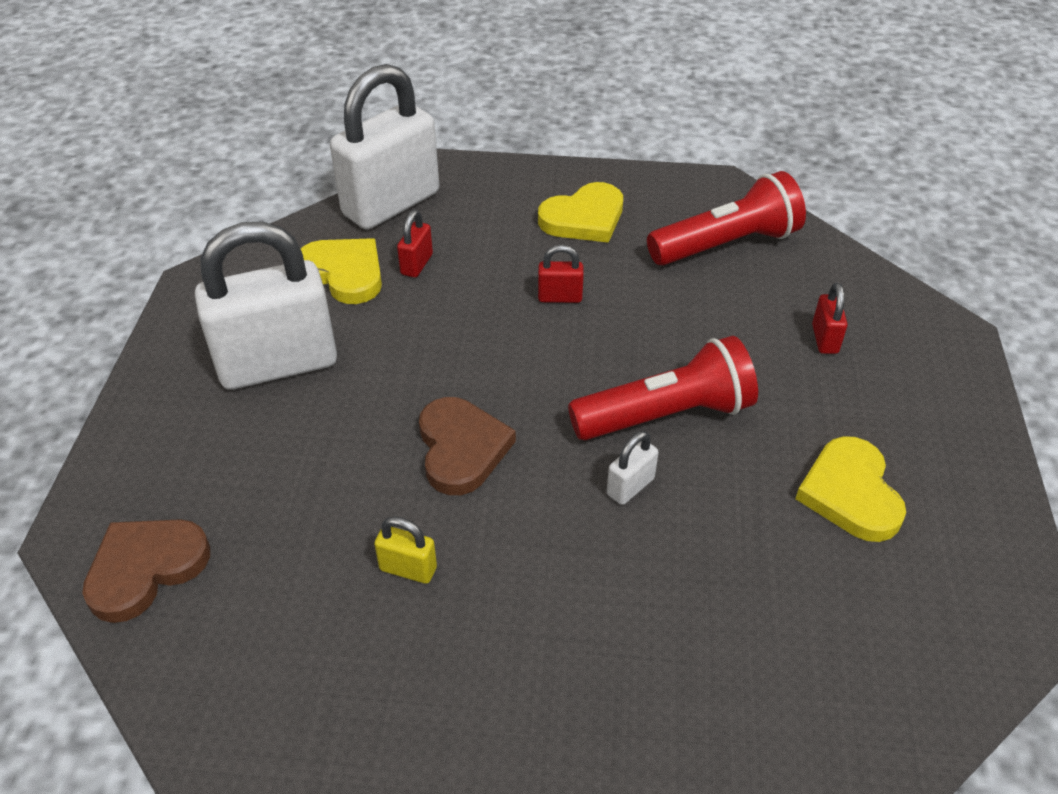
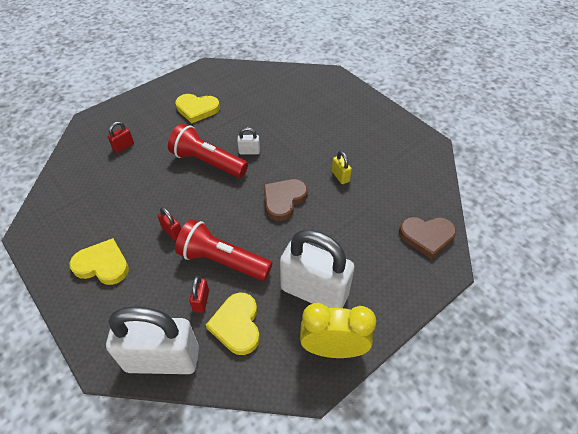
camera: 135 degrees left, 5 degrees up
red padlock [397,210,433,278] -> red padlock turned 60 degrees counterclockwise [189,276,209,313]
red flashlight [647,171,806,265] -> red flashlight moved to [175,219,272,281]
yellow heart [795,436,906,542] -> yellow heart turned 60 degrees clockwise [175,94,220,123]
none -> yellow clock [300,303,376,358]

